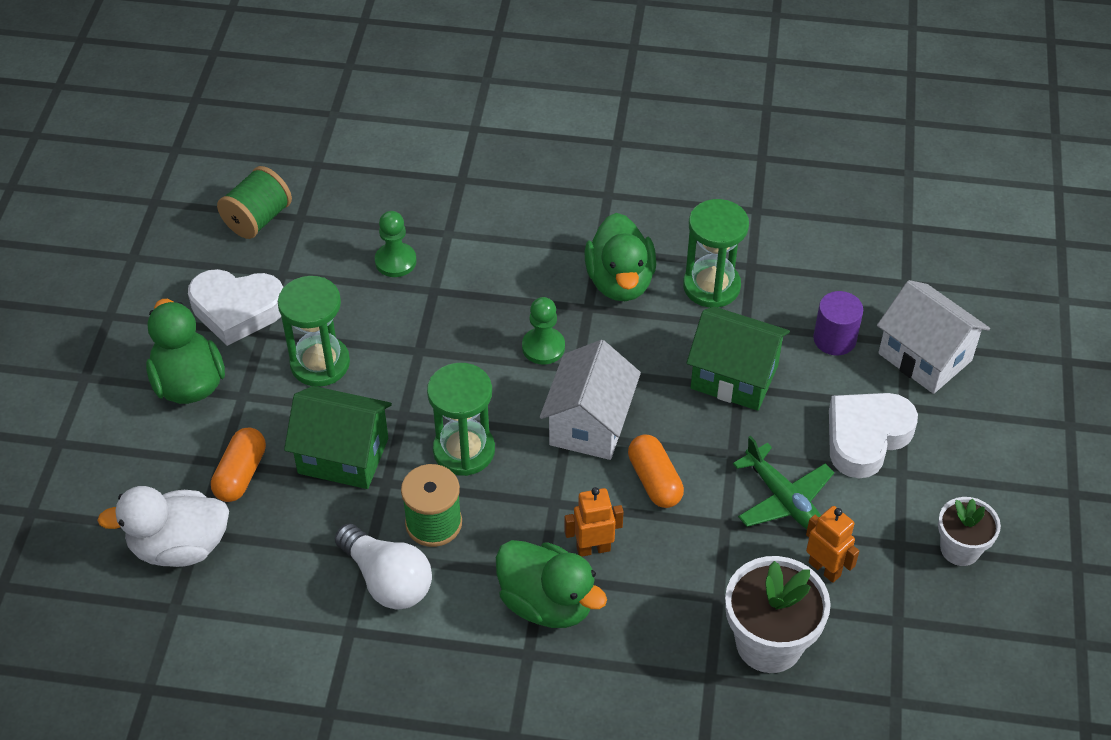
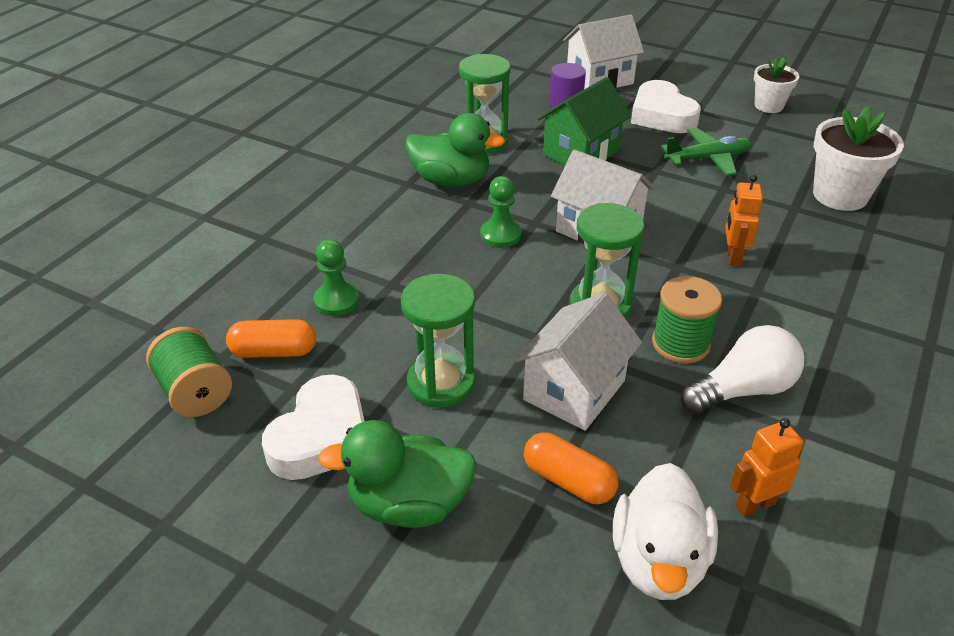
camera: 70 degrees left, 10 degrees down
green house [284,386,392,489] -> white house [514,293,642,431]
green duck [496,540,607,628] -> none
orange capsule [628,435,684,508] -> orange capsule moved to [226,319,316,358]
orange robot [806,506,859,583] -> orange robot moved to [730,418,803,517]

